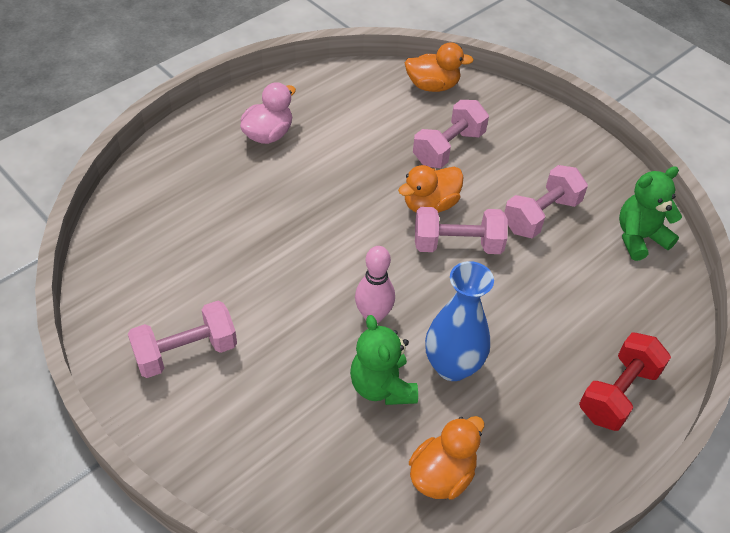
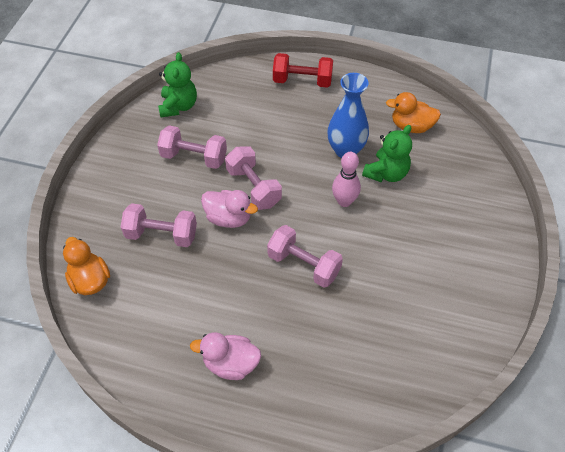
camera: 120 degrees left, 5 degrees up
pink dumbbell [128,301,237,378] -> pink dumbbell moved to [267,225,343,288]
orange duck [398,165,464,213] -> pink duck [201,190,258,228]
green teddy bear [619,166,682,261] -> green teddy bear turned 120 degrees counterclockwise [158,52,197,117]

